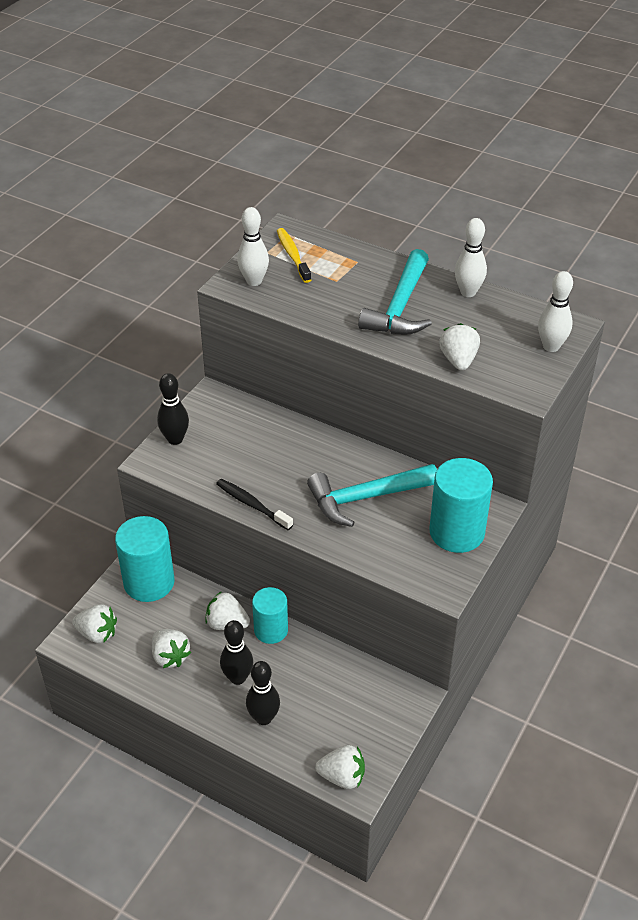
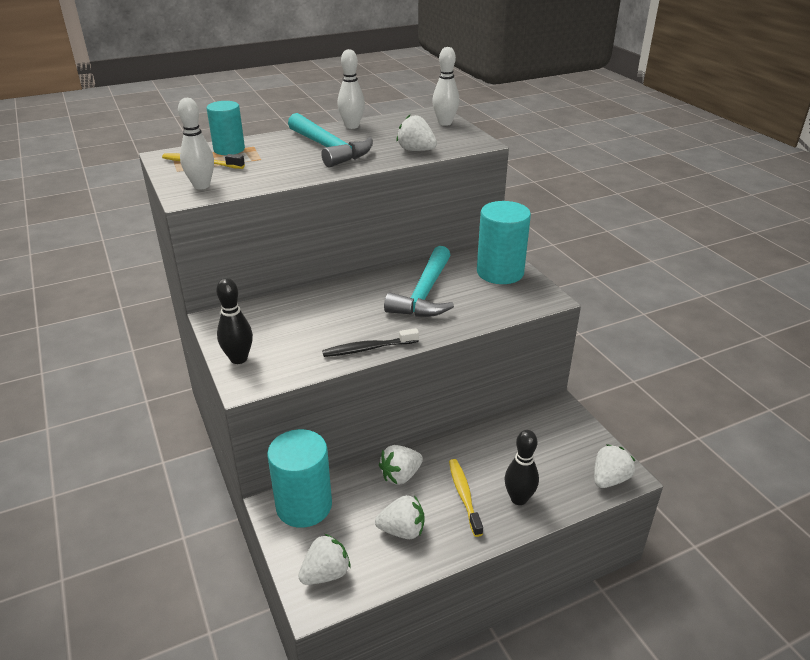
camera: 55 degrees left, 10 degrees down
black bowling pin [220,620,253,685] -> yellow toothbrush [449,459,483,537]
turquoise cylinder [252,587,288,644] -> turquoise cylinder moved to [207,101,245,155]

